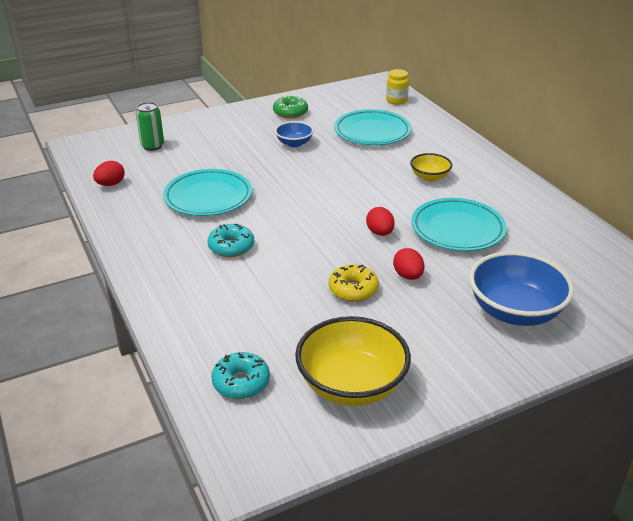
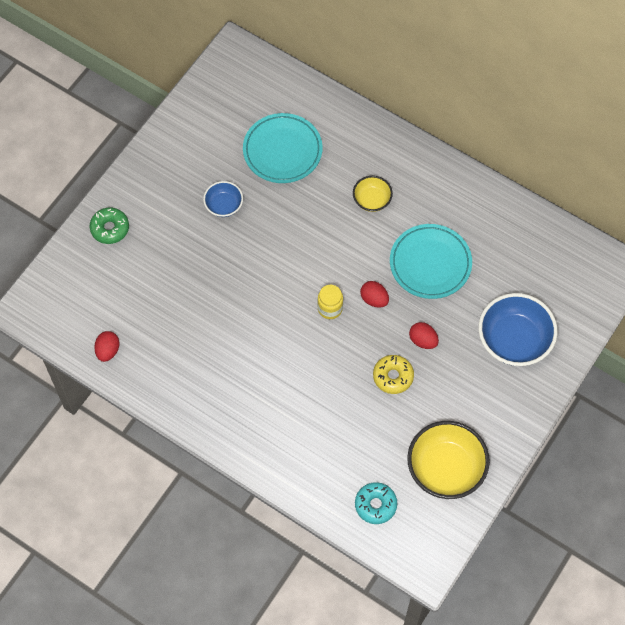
camera: 30 degrees left, 30 degrees up
green can [136,102,164,151] -> none
turquoise plate [163,169,252,216] -> none
turquoise donut [207,224,254,257] -> none
green donut [273,95,308,118] -> green donut moved to [90,208,129,244]
yellow jar [386,69,409,105] -> yellow jar moved to [317,285,343,319]

